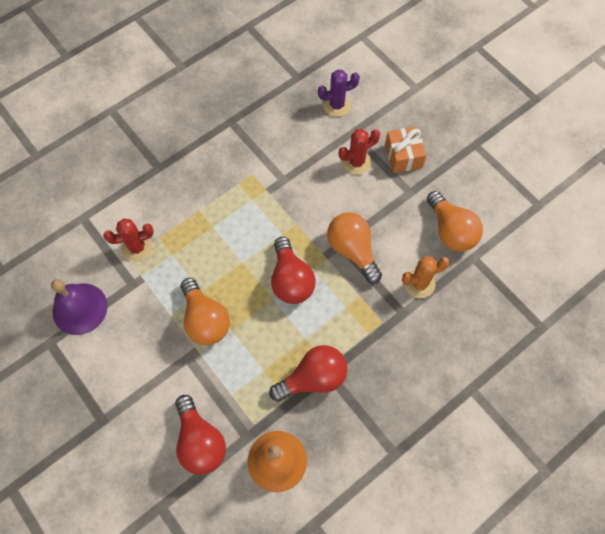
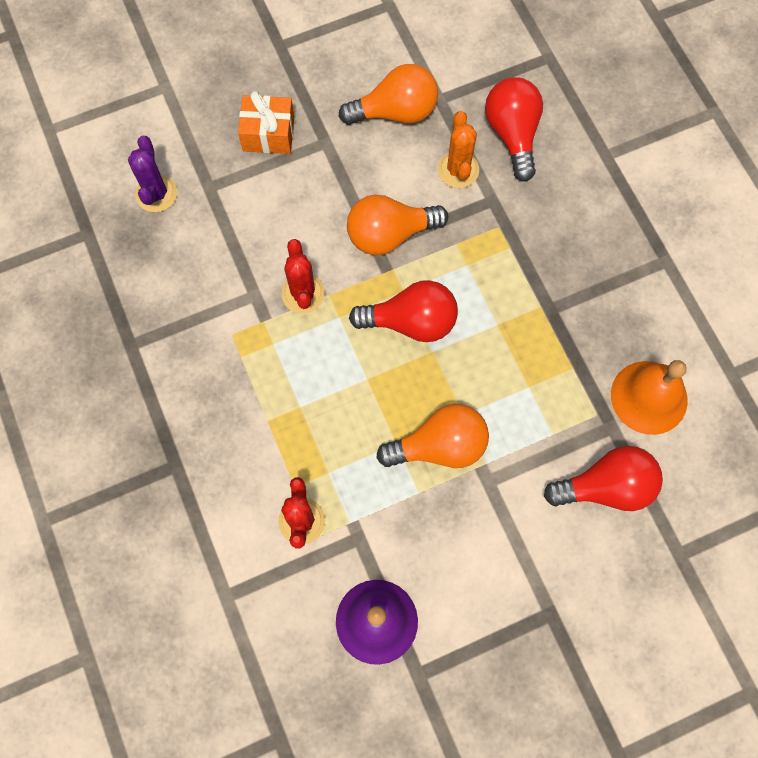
camera: 75 degrees left, 5 degrees up
red light bulb [269,345,347,402] -> red light bulb moved to [485,77,543,182]
red cactus [339,129,380,175] -> red cactus moved to [281,239,325,313]

